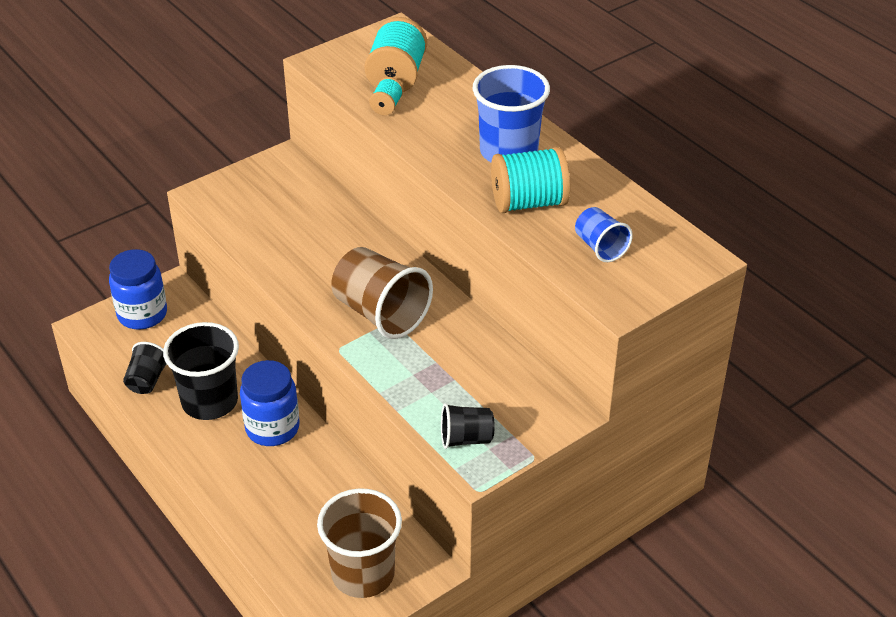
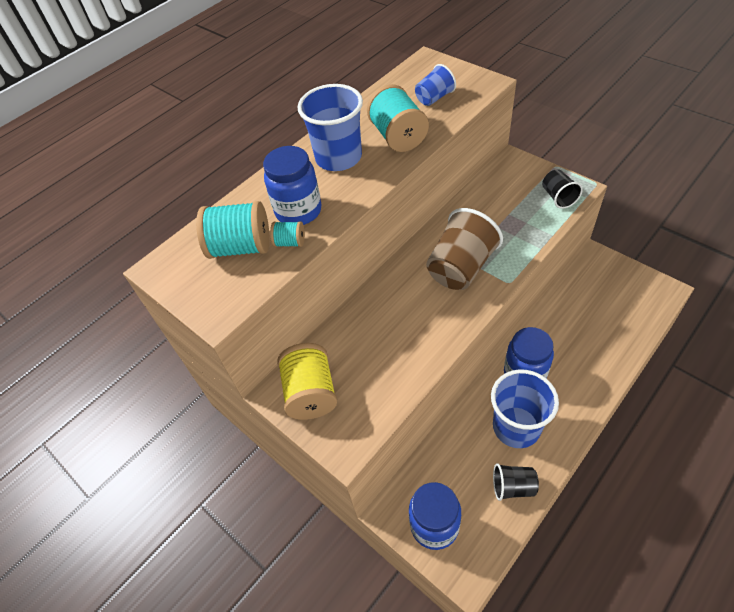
camera: 95 degrees left, 10 degrees up
black cup [163,322,239,420] -> blue cup [491,370,559,448]
brown cup [317,488,402,598] -> none
none -> blue jar [263,146,322,225]
none -> yellow spool [277,343,337,420]

